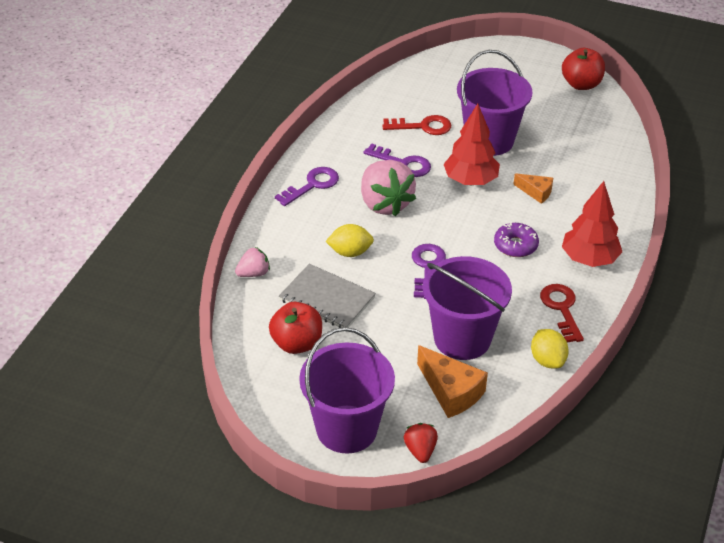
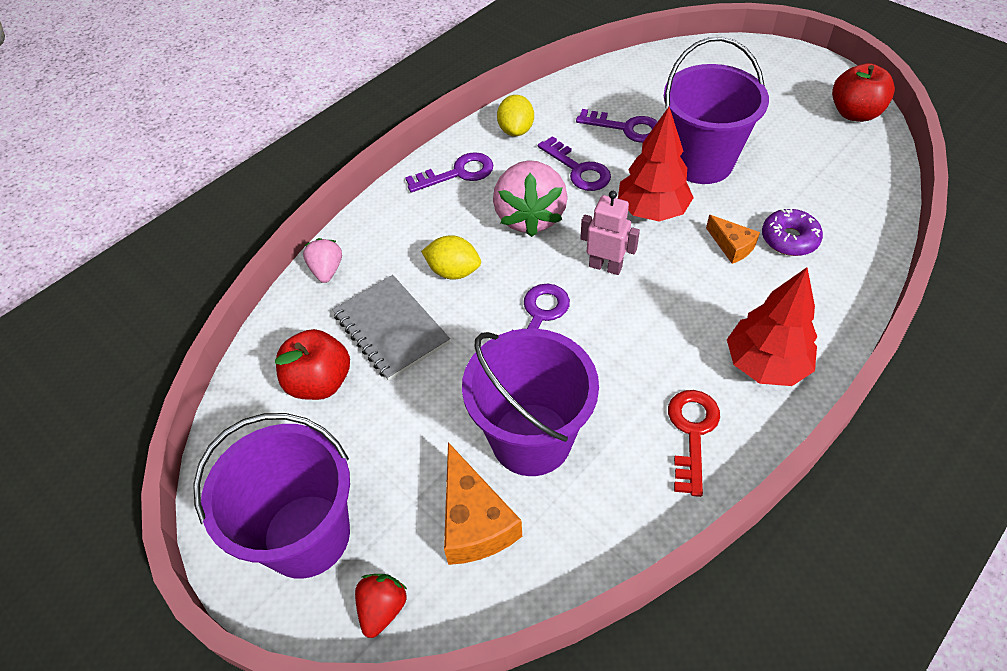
camera: 25 degrees right, 10 degrees up
pink strawberry [235,247,270,277] -> pink strawberry turned 90 degrees counterclockwise [303,238,342,283]
red key [382,115,451,135] -> purple key [576,109,658,143]
purple donut [494,223,539,257] -> purple donut moved to [762,208,823,256]
yellow lemon [531,329,569,369] -> yellow lemon moved to [497,95,534,136]
none -> pink robot [580,191,640,275]

